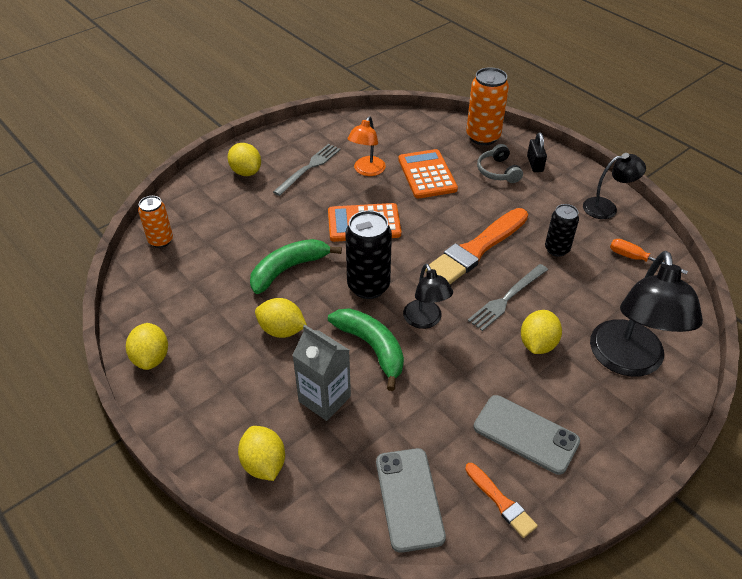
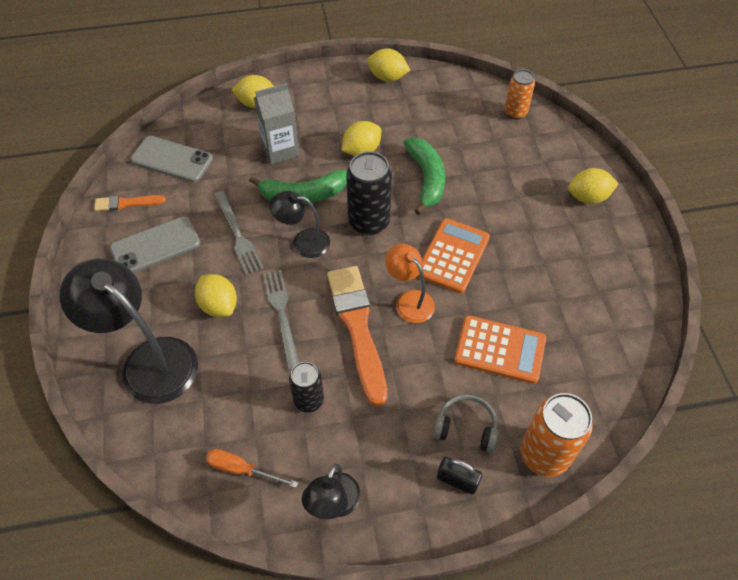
camera: 120 degrees right, 10 degrees up
grey fork [273,144,341,196] -> grey fork moved to [214,191,264,275]
orange lamp [348,116,386,176] -> orange lamp moved to [385,244,435,323]
orange screwdriver [610,239,688,275] -> orange screwdriver turned 135 degrees counterclockwise [206,449,298,488]

